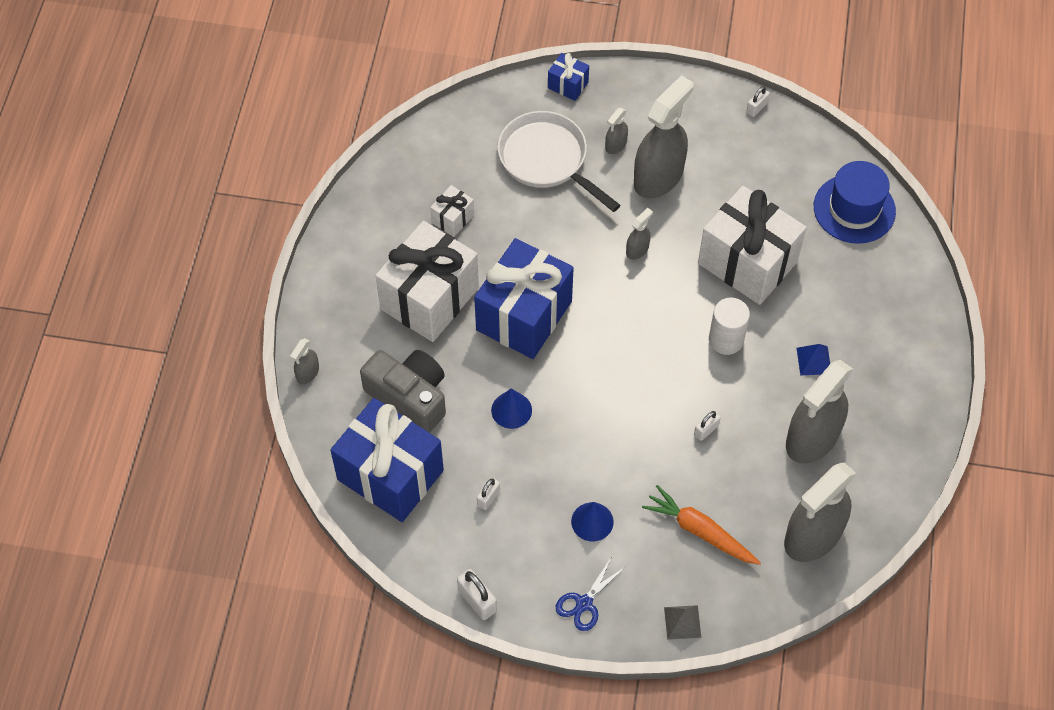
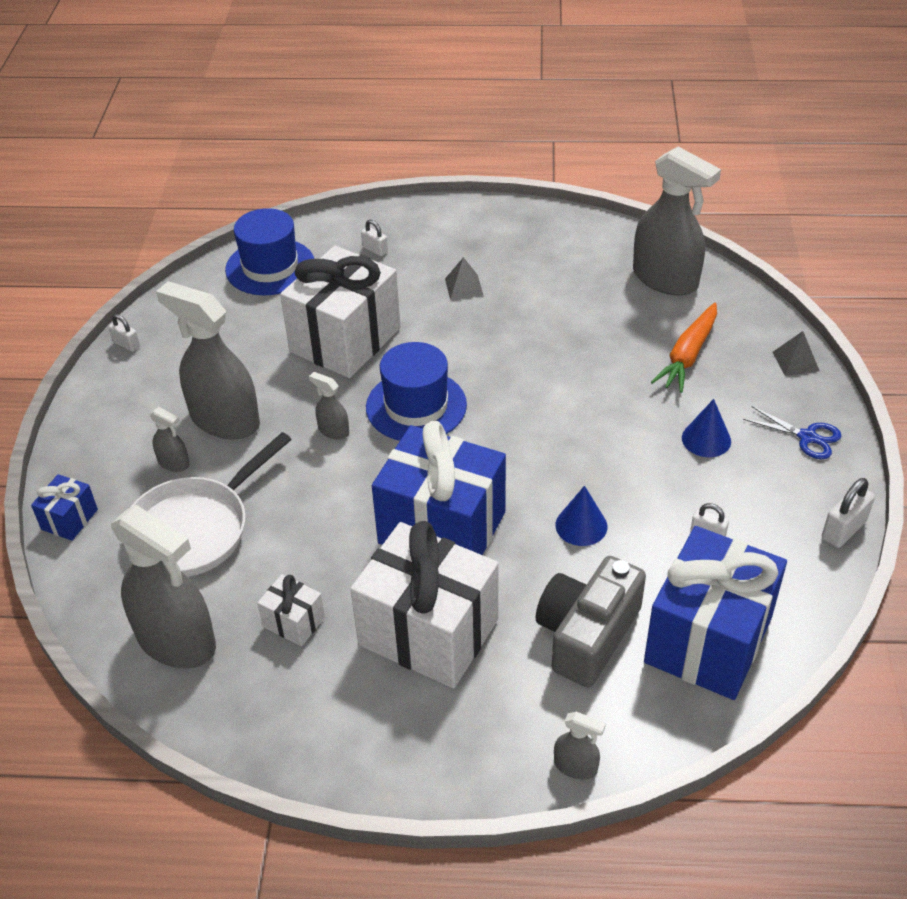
camera: 95 degrees left, 15 degrees down
white padlock [694,411,721,441] -> white padlock moved to [361,220,388,256]
white cylinder [709,298,750,355] -> none
grey spray bottle [786,360,853,463] -> grey spray bottle moved to [111,505,216,668]
blue pyramid [797,344,830,376] -> grey pyramid [445,257,484,300]
none -> blue hat [366,342,467,441]

